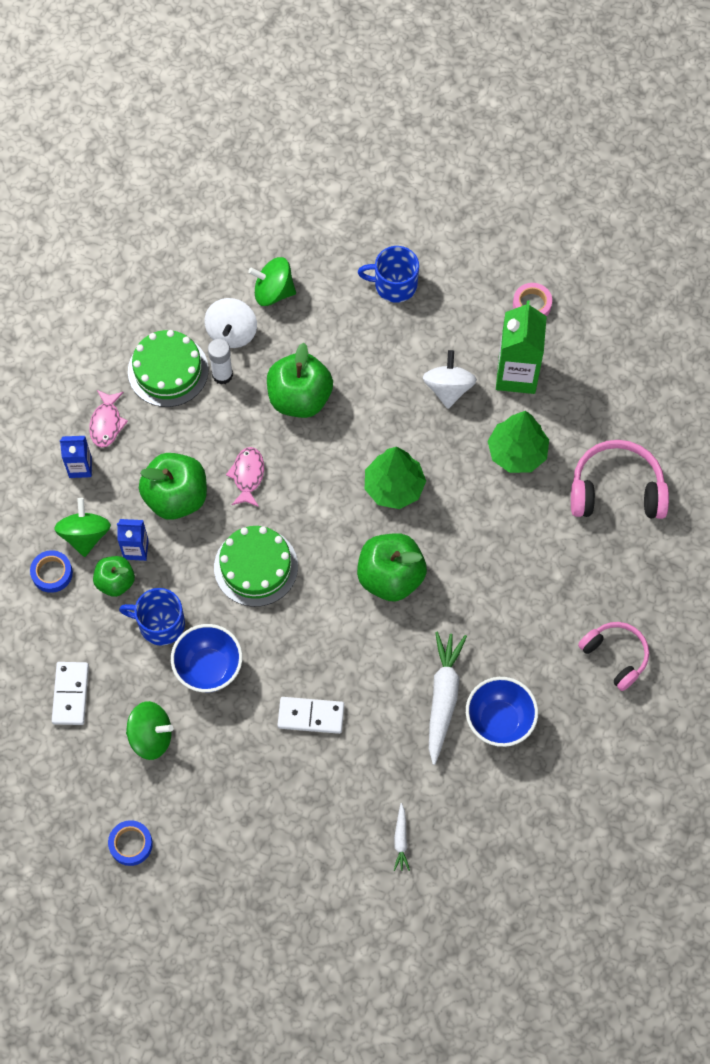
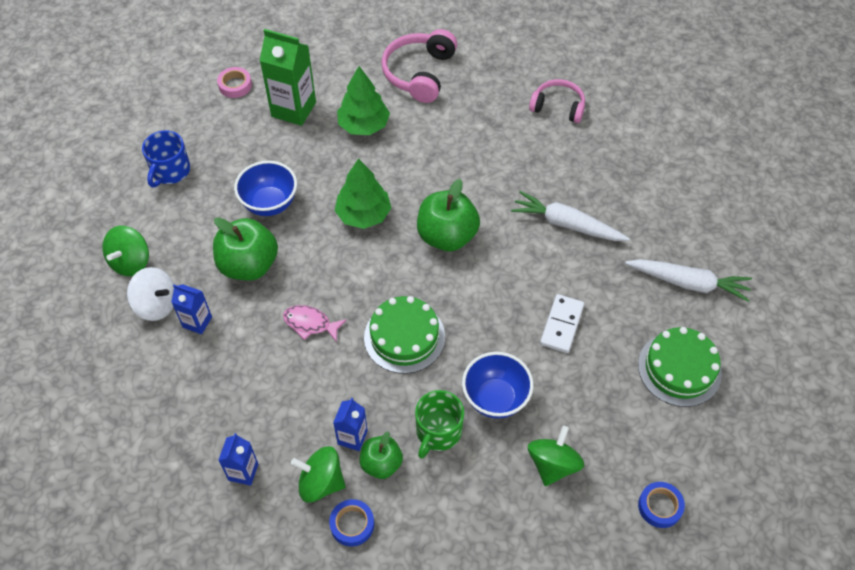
camera: 75 degrees left, 10 degrees down
white domino [52,662,89,725] -> none
pink fish [89,390,128,448] -> none
blue mug [119,588,185,646] -> green mug [415,390,464,459]
green cake [128,330,209,407] -> green cake moved to [638,327,722,407]
green apple [139,453,207,520] -> none
white glue stick [208,339,233,384] -> blue carton [171,284,212,334]
white carrot [394,803,410,871] -> white carrot [625,259,752,302], size x2.06
white spinning top [422,350,477,409] -> none
blue bowl [466,677,538,747] -> blue bowl moved to [234,161,297,216]
pink headphones [578,622,649,691] -> pink headphones turned 45 degrees clockwise [529,79,585,123]

